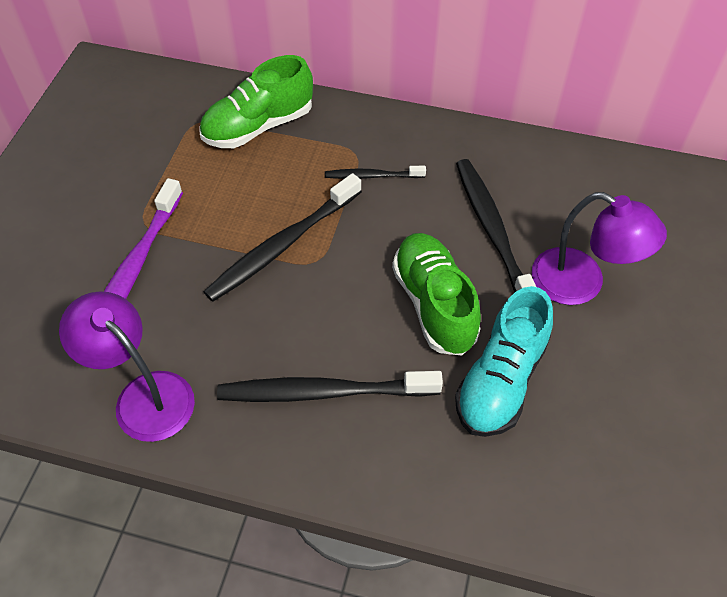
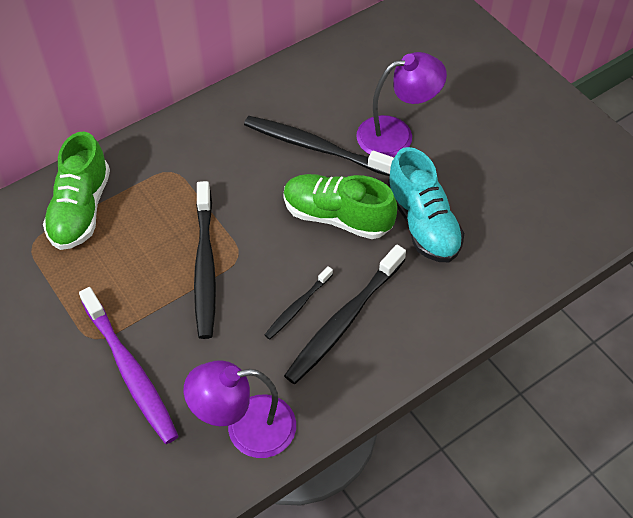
camera: 50 degrees left, 0 degrees up
black toothbrush [325,166,426,179] -> black toothbrush moved to [265,266,333,339]

